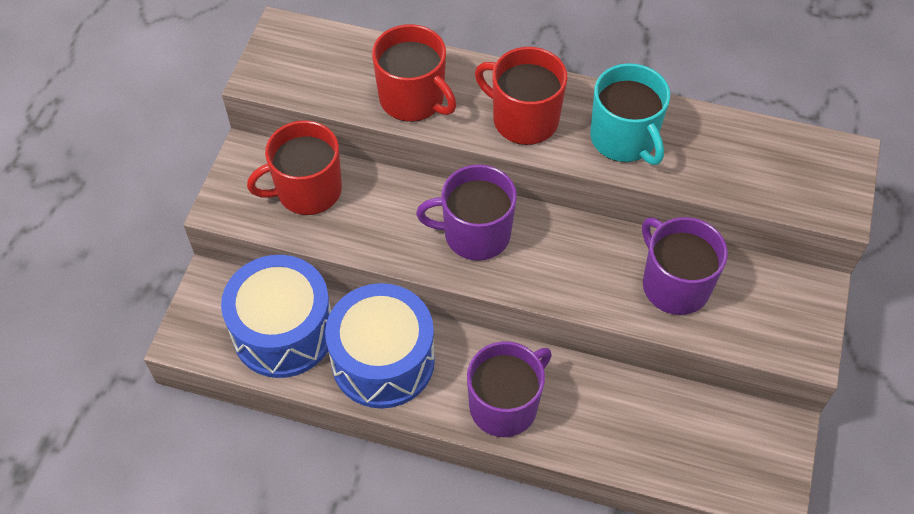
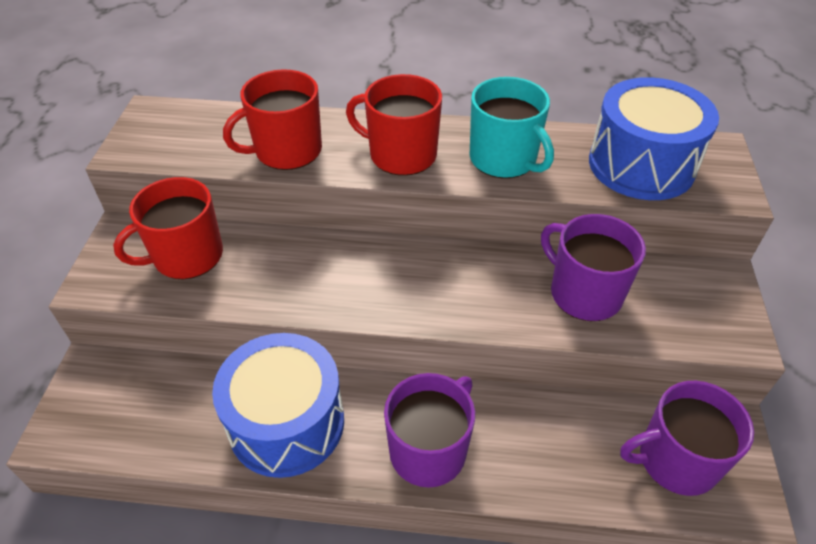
camera: 10 degrees left, 10 degrees down
blue drum [221,255,331,378] -> blue drum moved to [589,77,719,200]
red mug [372,24,456,122] -> red mug turned 120 degrees clockwise [223,69,322,170]
purple mug [416,164,517,261] -> purple mug moved to [620,381,754,496]

